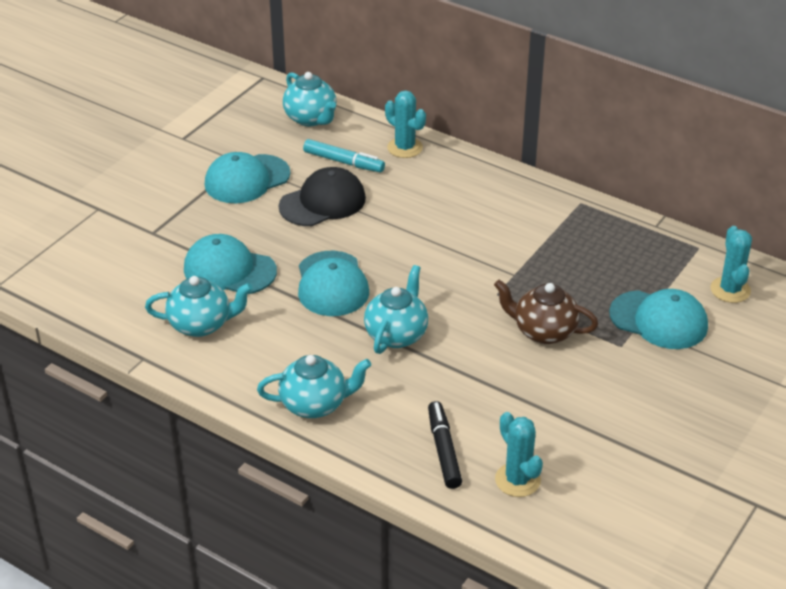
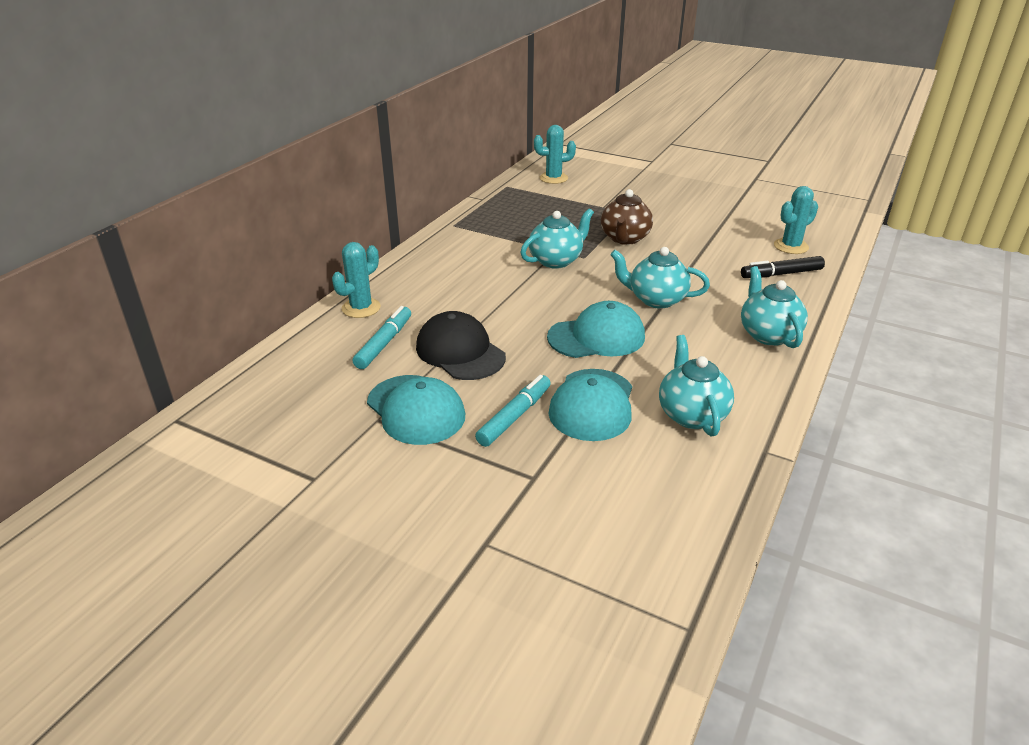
camera: 95 degrees left, 5 degrees down
turquoise teapot [283,72,336,126] -> turquoise teapot moved to [521,208,594,269]
turquoise cap [609,289,708,349] -> none
none -> turquoise marker [475,375,551,447]

